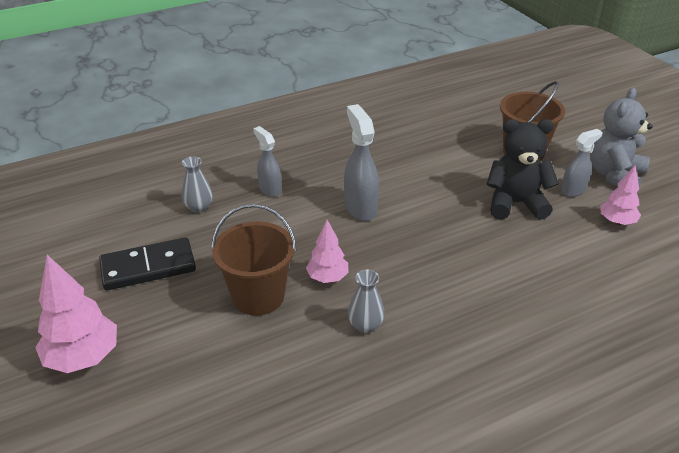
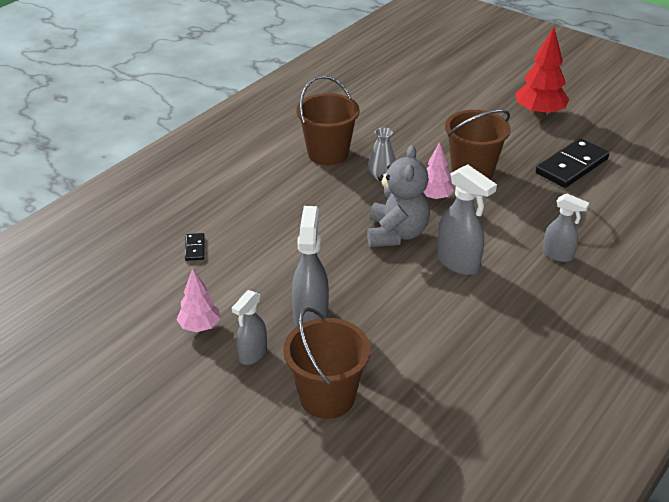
camera: 155 degrees right, 0 degrees up
pink tree [35,255,117,373] -> red tree [515,27,569,117]
grey vase [182,156,213,213] -> none
black teddy bear [486,119,559,220] -> grey spray bottle [292,206,329,327]
grey teddy bear [590,88,653,187] -> grey teddy bear moved to [367,145,430,247]
none -> black domino [185,233,205,261]
none -> brown bucket [296,76,360,165]

